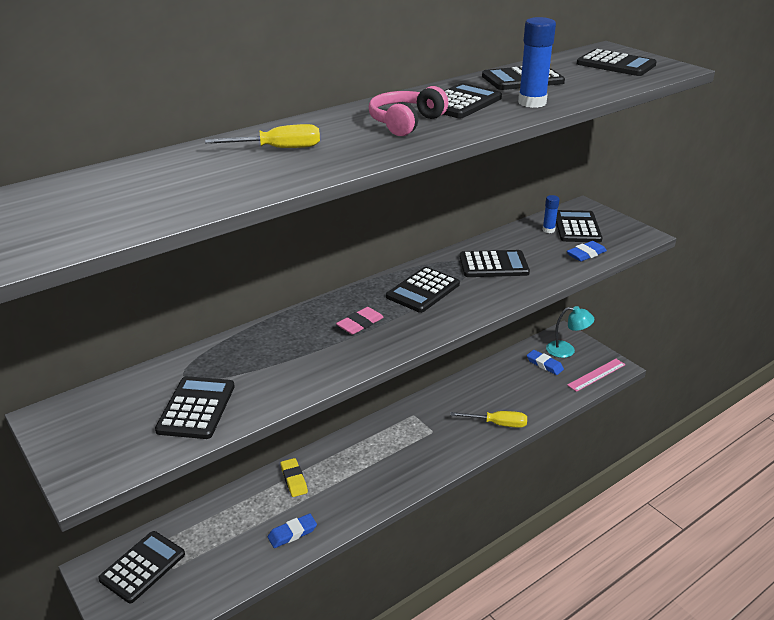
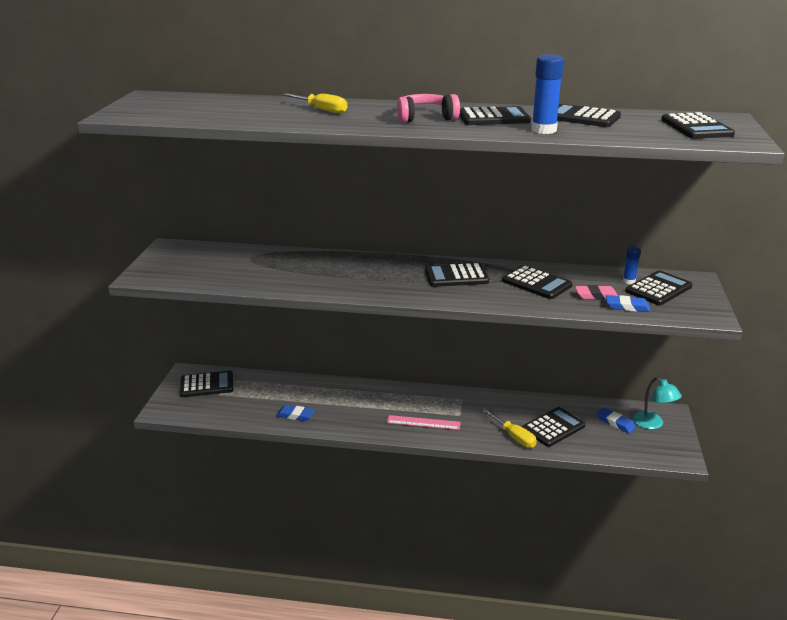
camera: 45 degrees right, 5 degrees down
black calculator [155,376,235,439] -> black calculator moved to [522,407,586,447]
yellow eraser [281,458,308,497] -> none
pink eraser [336,307,384,334] -> pink eraser moved to [575,285,618,300]
blue eraser [527,350,564,375] -> blue eraser turned 45 degrees counterclockwise [597,408,636,433]
pink ruler [567,359,626,392] -> pink ruler moved to [387,415,461,430]

